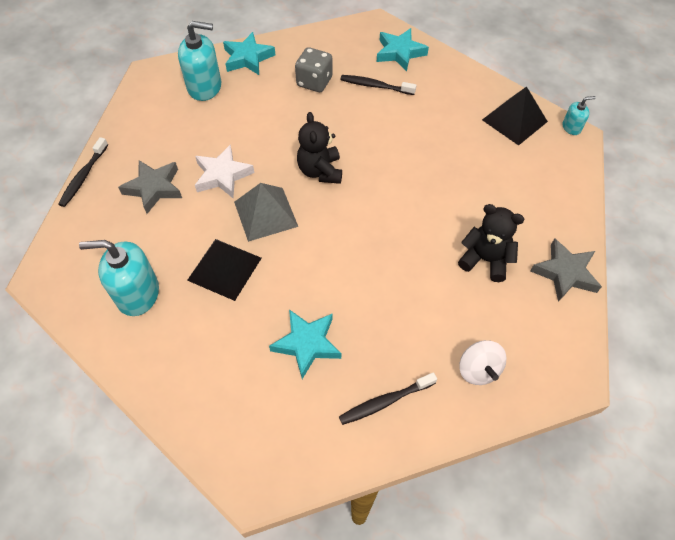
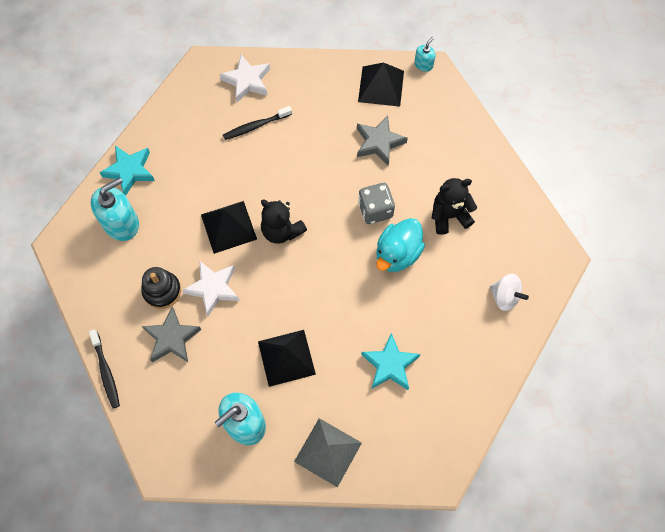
camera: 40 degrees left, 10 degrees up
grey pyramid [234,183,298,242] -> grey pyramid moved to [294,418,362,487]
grey dice [295,47,333,92] -> grey dice moved to [358,183,395,224]
black toothbrush [339,372,437,425] -> none
turquoise star [377,28,429,71] -> white star [220,54,270,102]
grey star [530,238,602,302] -> grey star moved to [357,115,408,166]
none -> black stacking toy [141,267,181,309]
none -> black pyramid [201,201,257,254]
none -> turquoise duck [376,218,425,272]

